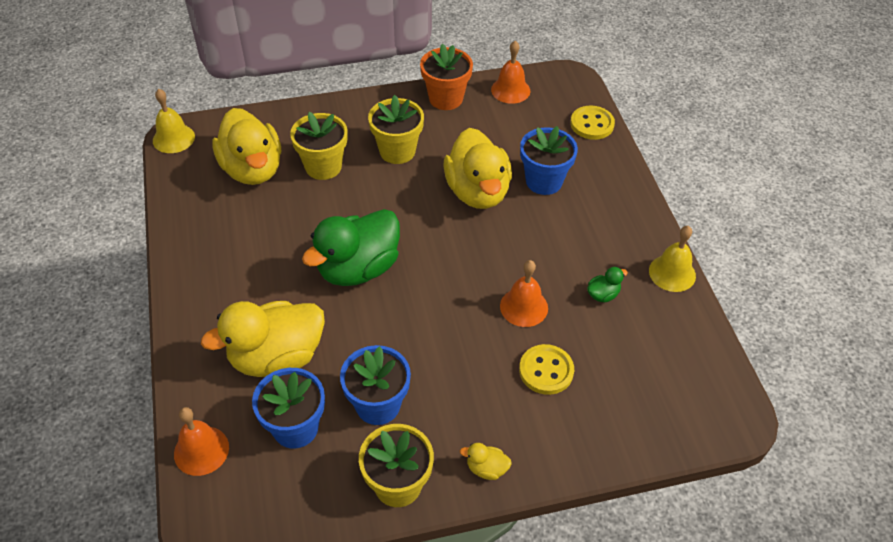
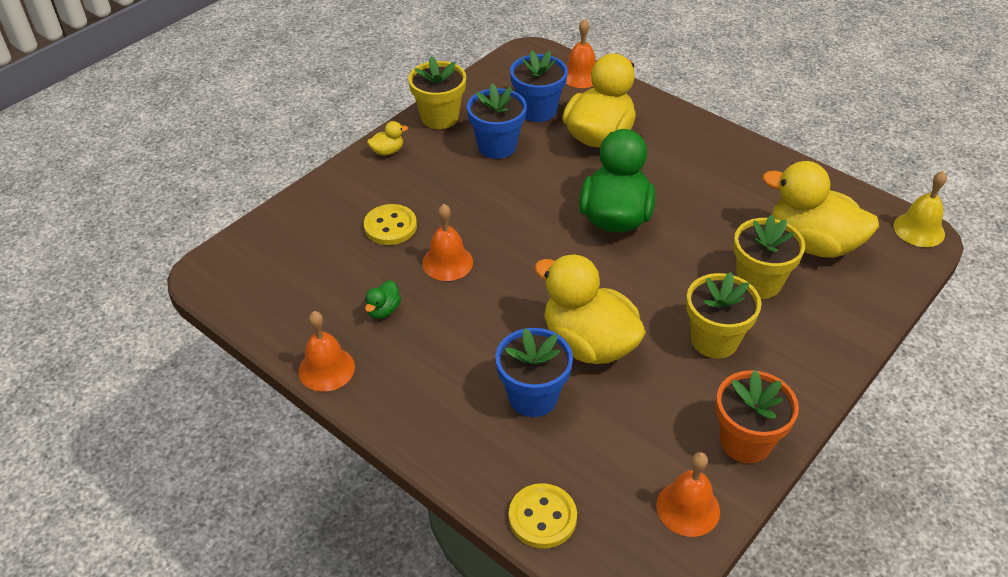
camera: 145 degrees right, 5 degrees down
yellow bell [649,226,696,292] -> orange bell [299,311,355,392]

